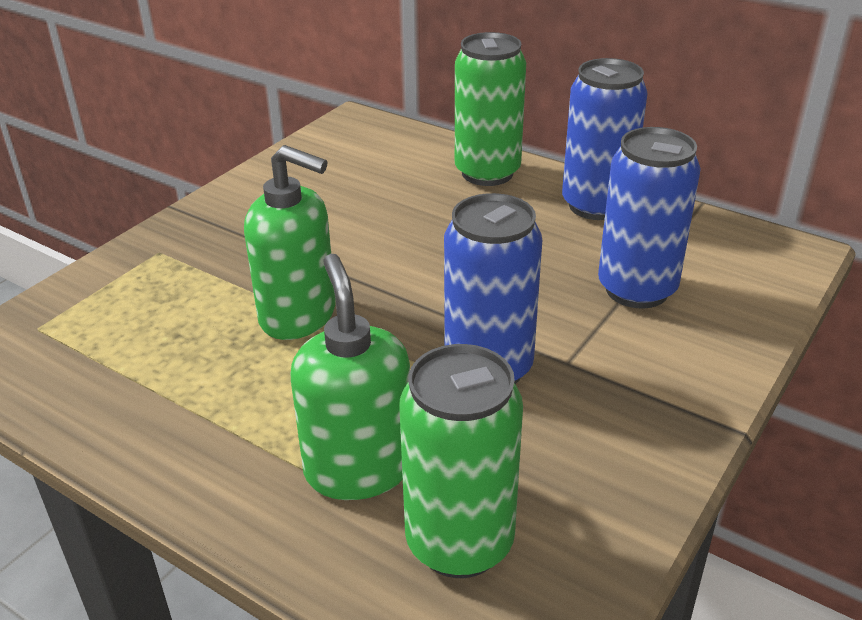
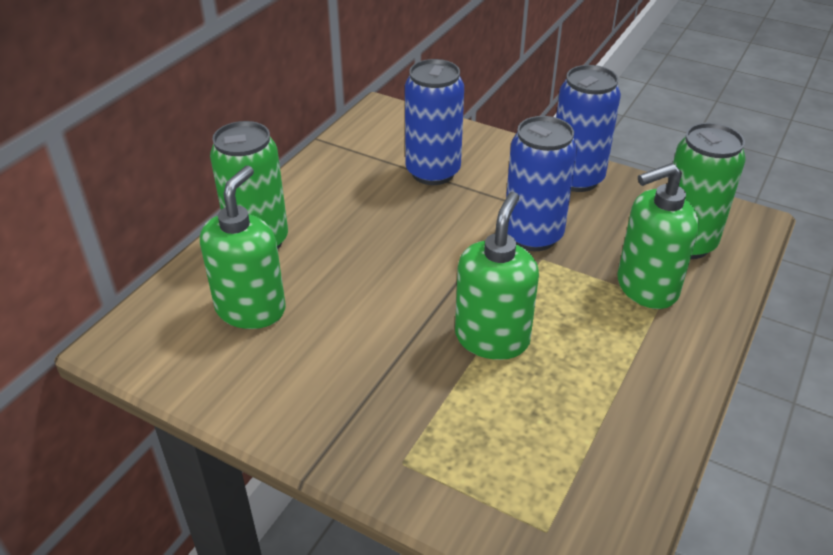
camera: 95 degrees left, 5 degrees up
blue can [562,58,647,220] -> blue can moved to [556,65,621,192]
none -> green soap dispenser [200,166,286,329]

